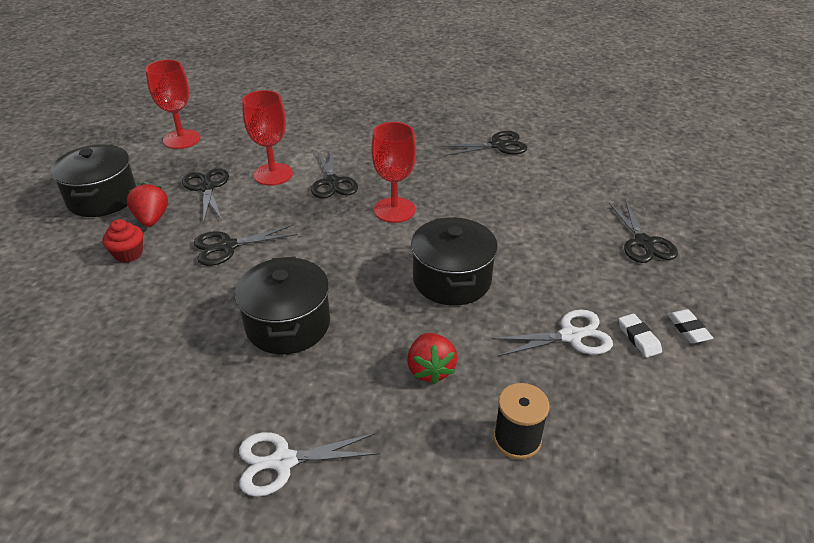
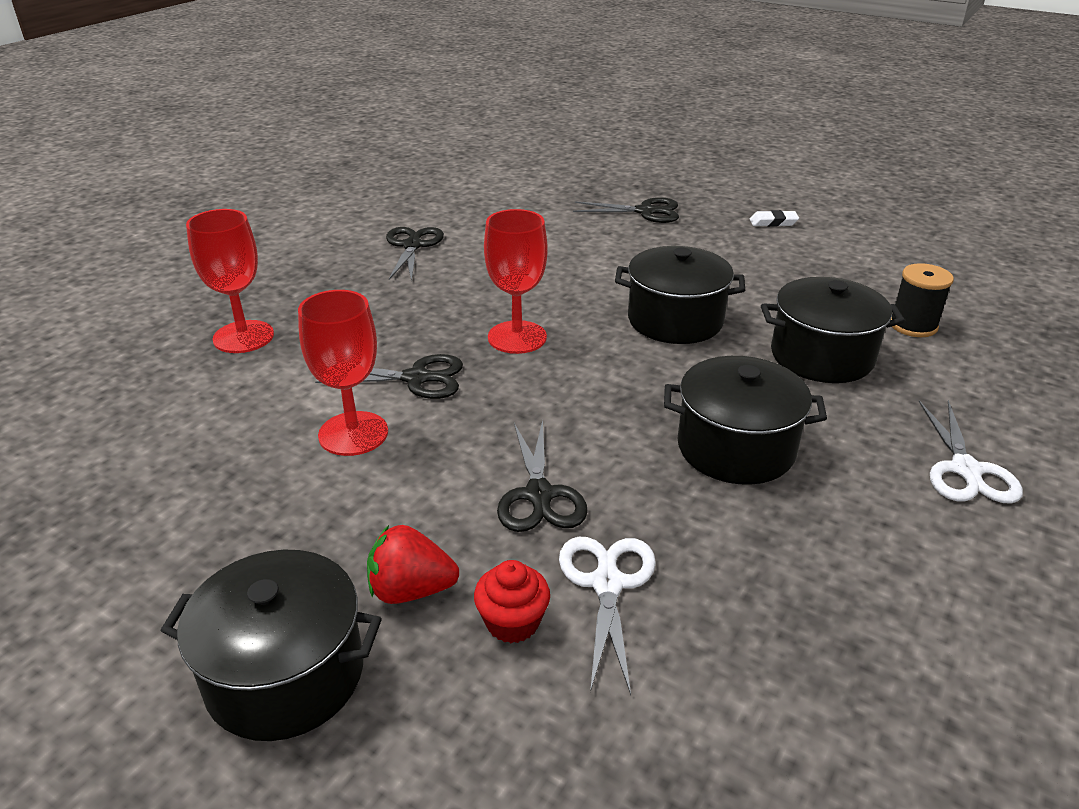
camera: 75 degrees left, 5 degrees down
red goblet [145,60,200,149] -> red goblet moved to [186,209,274,353]
black scissors [182,168,229,223] -> none
red strawberry [407,333,458,385] -> black pot [761,277,905,383]
white scissors [491,309,613,356] -> white scissors moved to [559,537,656,695]
white eraser [619,314,662,358] -> none

